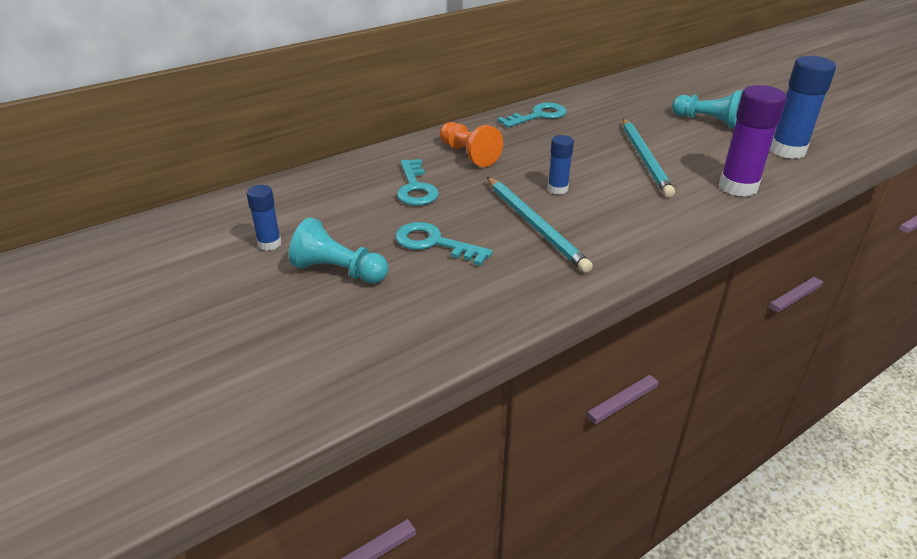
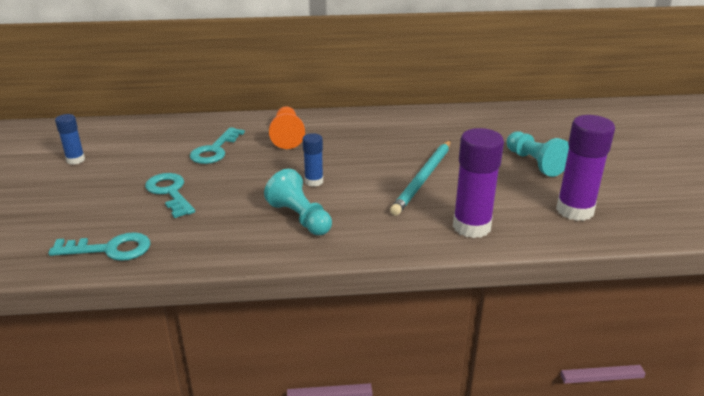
camera: 30 degrees right, 5 degrees down
turquoise pawn [289,217,388,284] -> turquoise pawn moved to [264,169,332,235]
turquoise pencil [487,177,593,273] -> none
turquoise key [497,103,566,128] -> turquoise key moved to [48,232,150,261]
blue glue stick [770,56,836,159] -> purple glue stick [556,115,615,221]

